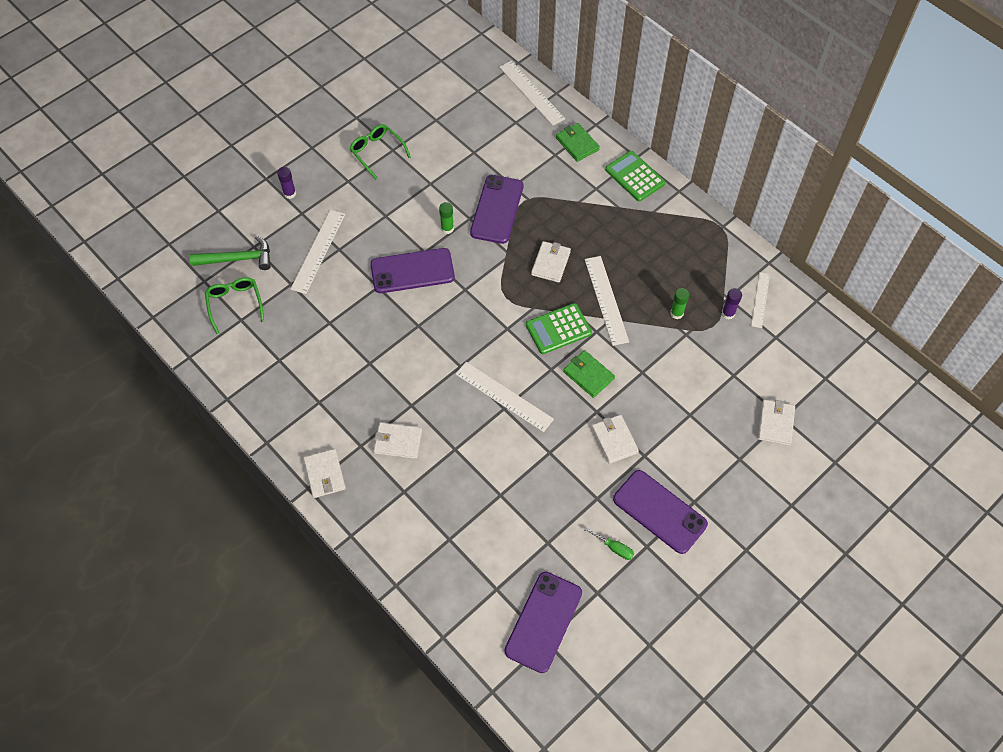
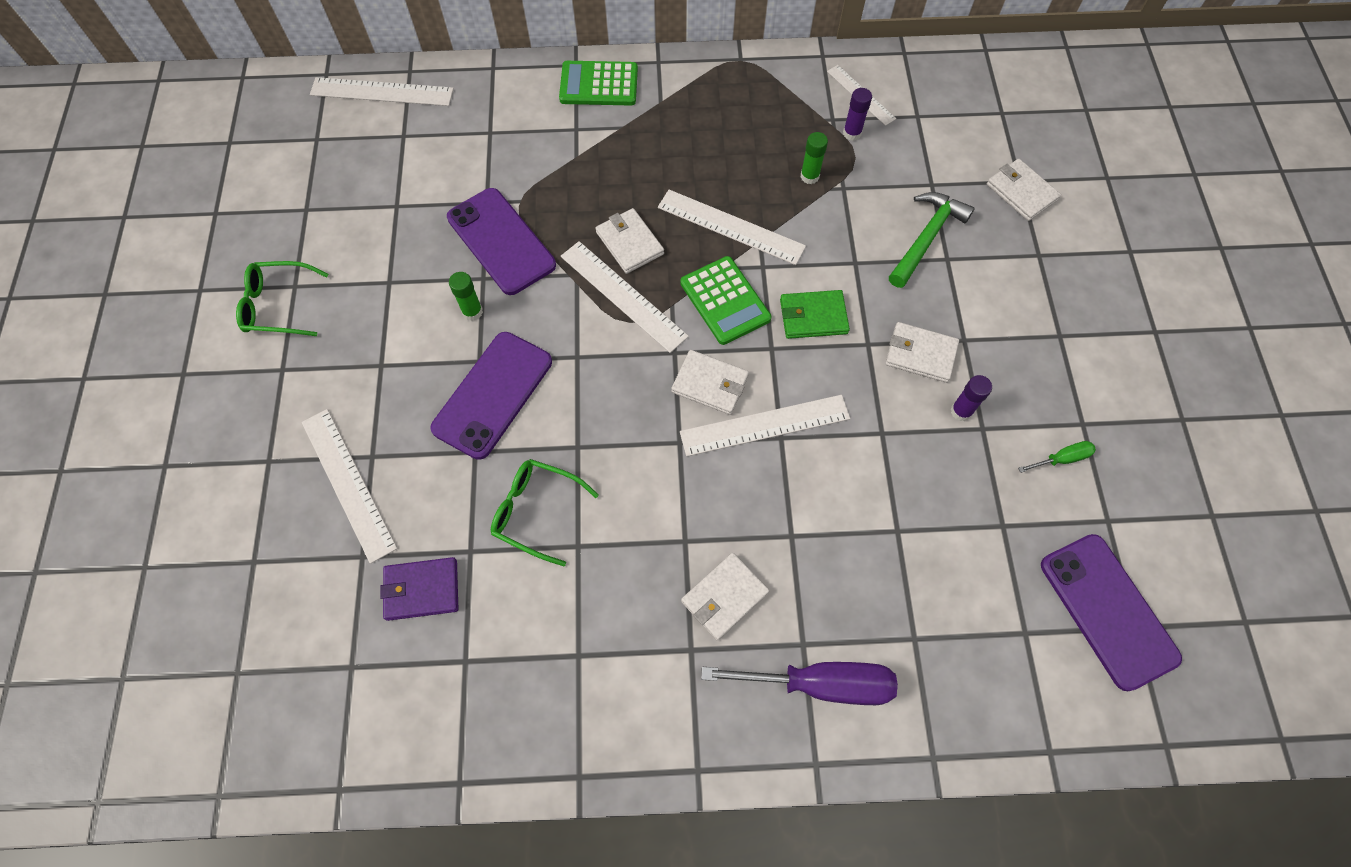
camera: 50 degrees left, 5 degrees up
green hammer [189,236,271,270] -> green hammer moved to [889,192,975,288]
green glasses [205,277,264,334] -> green glasses moved to [491,459,599,566]
purple glue stick [277,167,296,199] -> purple glue stick moved to [951,375,992,421]
white wallet [303,449,346,498] -> white wallet moved to [671,350,749,415]
green calculator [526,303,592,354] -> green calculator turned 45 degrees counterclockwise [680,256,771,345]
green wallet [556,123,600,162] -> none
purple phone [613,470,708,554] -> none
none -> purple wallet [380,557,458,621]
none -> white ruler [561,241,689,353]
none -> purple screwdriver [701,662,898,705]

